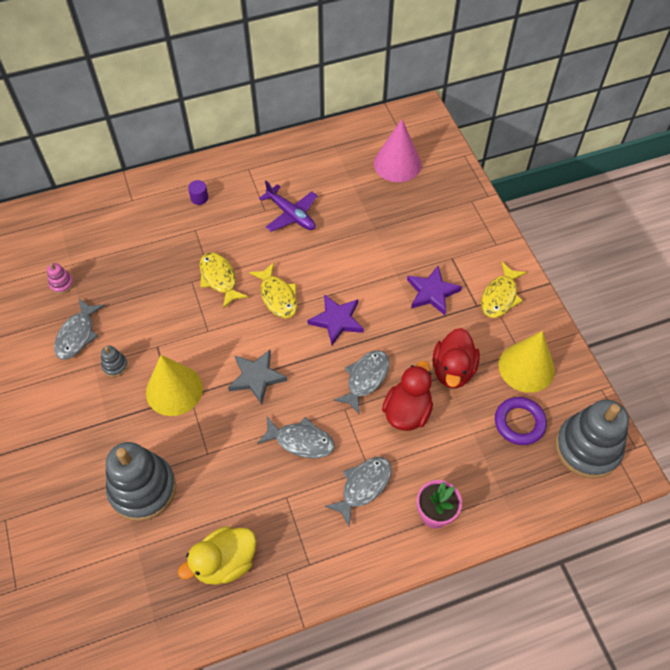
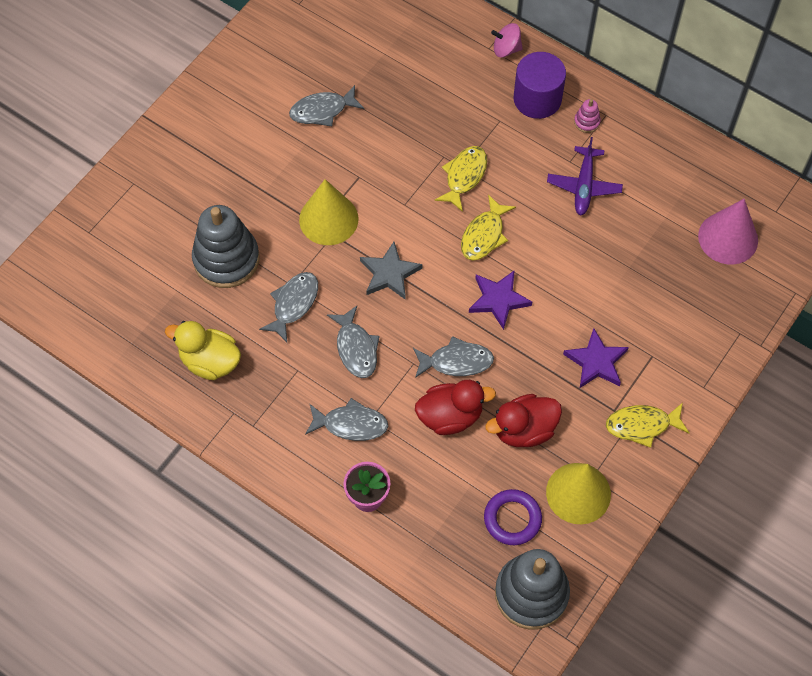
camera: 55 degrees right, 5 degrees up
pink stacking toy [47,263,74,294] -> pink stacking toy moved to [574,99,601,133]
grey stacking toy [101,346,128,377] -> none
purple cylinder [188,180,208,205] -> purple cylinder [514,52,566,119], size x2.35
none -> grey fish [259,272,318,342]
none -> pink spinning top [491,23,523,58]

